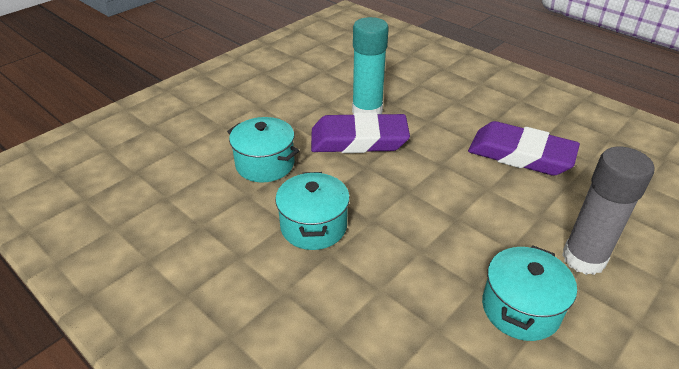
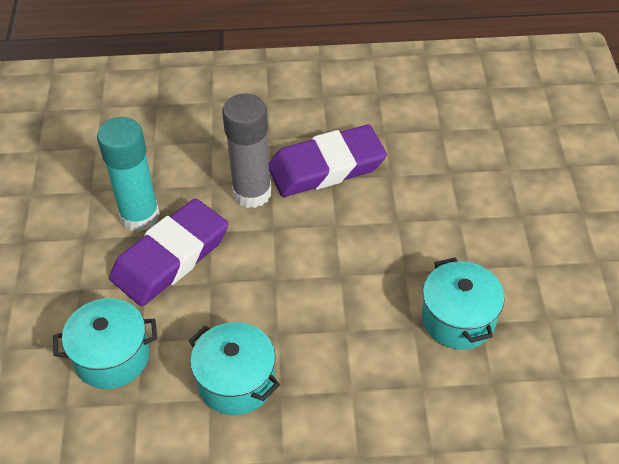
camera: 45 degrees left, 10 degrees up
grey glue stick [562,147,655,275] -> grey glue stick moved to [222,94,272,208]

